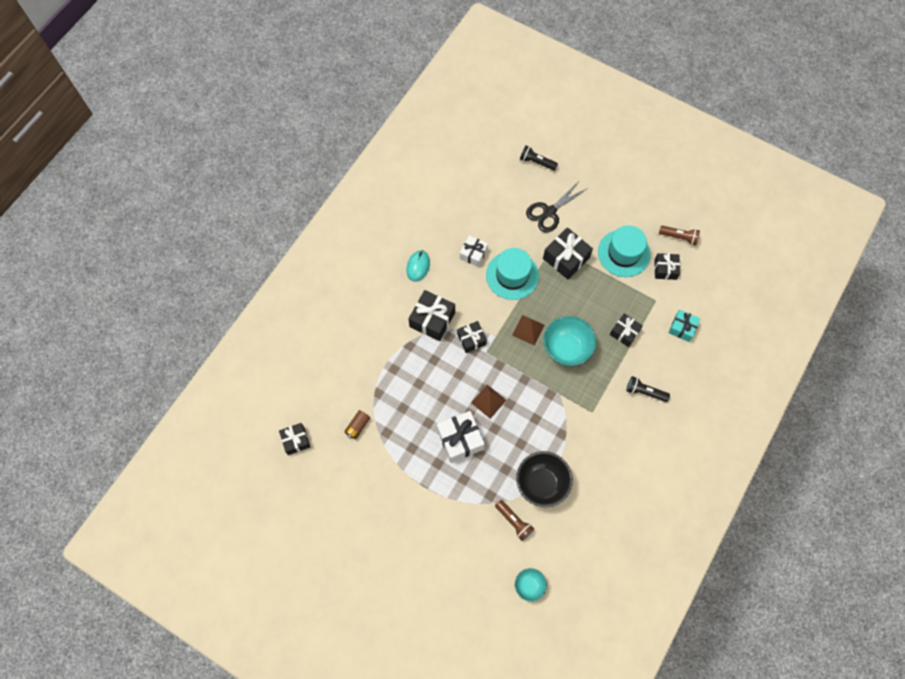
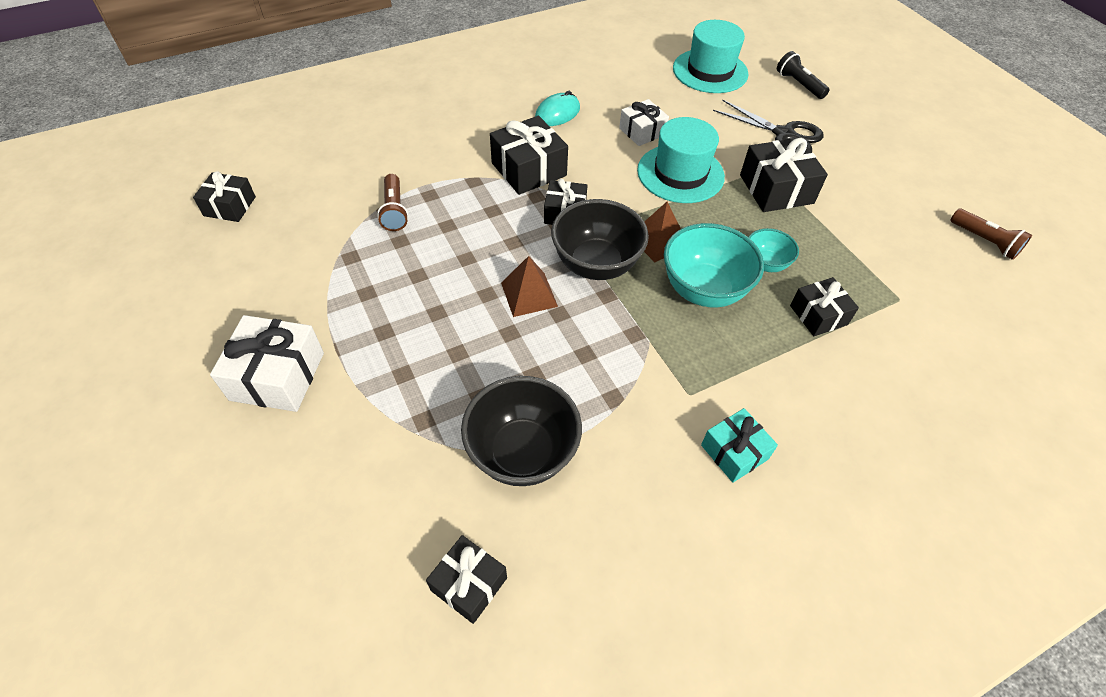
camera: 30 degrees right, 15 degrees down
brown battery [344,410,370,439] -> none
white gift [437,411,485,463] -> white gift moved to [210,315,324,412]
brown flashlight [495,500,534,541] -> brown flashlight moved to [377,174,408,231]
turquoise bowl [515,568,547,602] -> turquoise bowl moved to [748,228,799,272]
black scissors [526,181,588,232] -> black scissors turned 135 degrees counterclockwise [713,99,824,152]
turquoise hat [598,225,651,277] -> turquoise hat moved to [673,20,749,93]
black flashlight [626,376,670,402] -> none
black gift [654,253,680,280] -> black gift moved to [426,535,507,624]
turquoise gift [668,310,700,342] -> turquoise gift moved to [701,408,778,483]
none -> black bowl [551,199,649,280]

